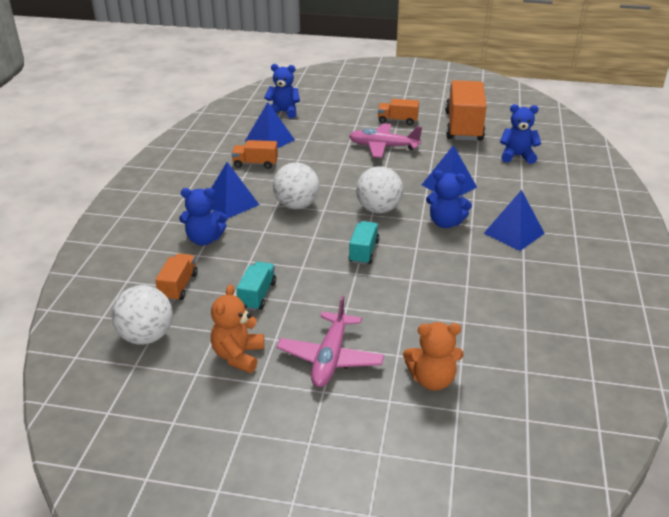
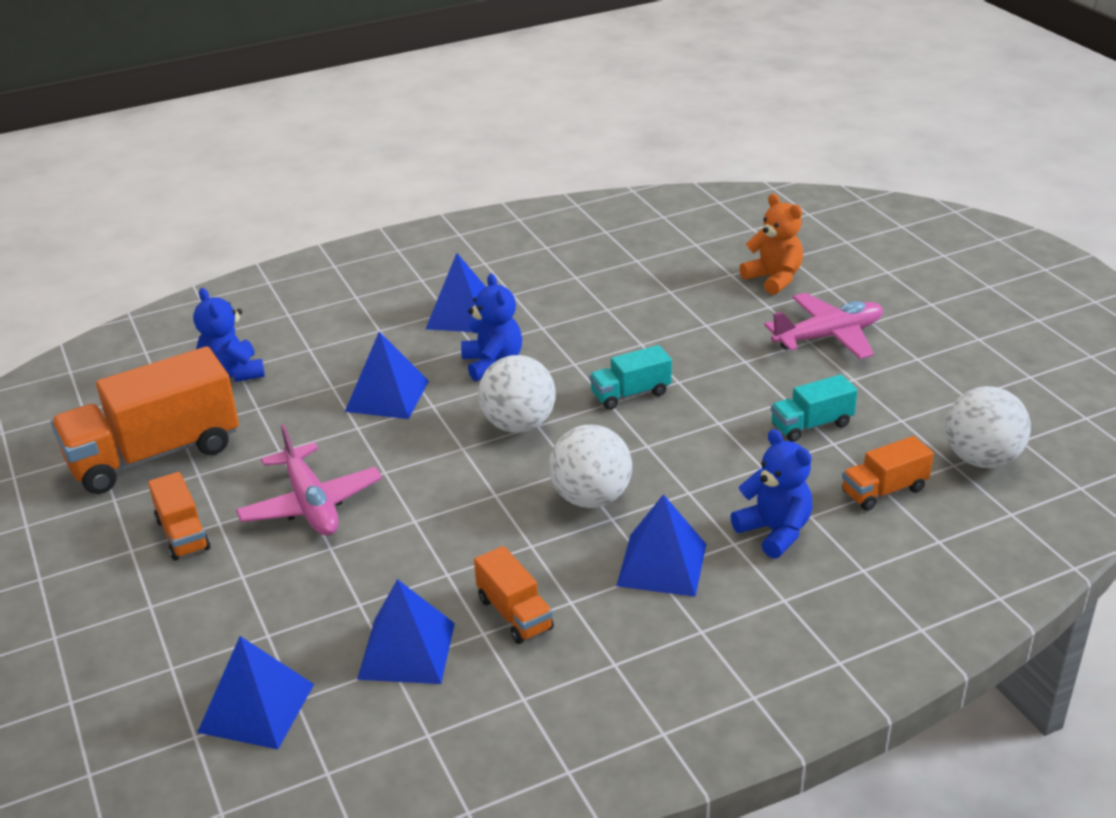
camera: 125 degrees left, 0 degrees up
orange teddy bear [211,284,264,373] -> none
blue teddy bear [264,64,300,118] -> blue pyramid [197,636,314,749]

